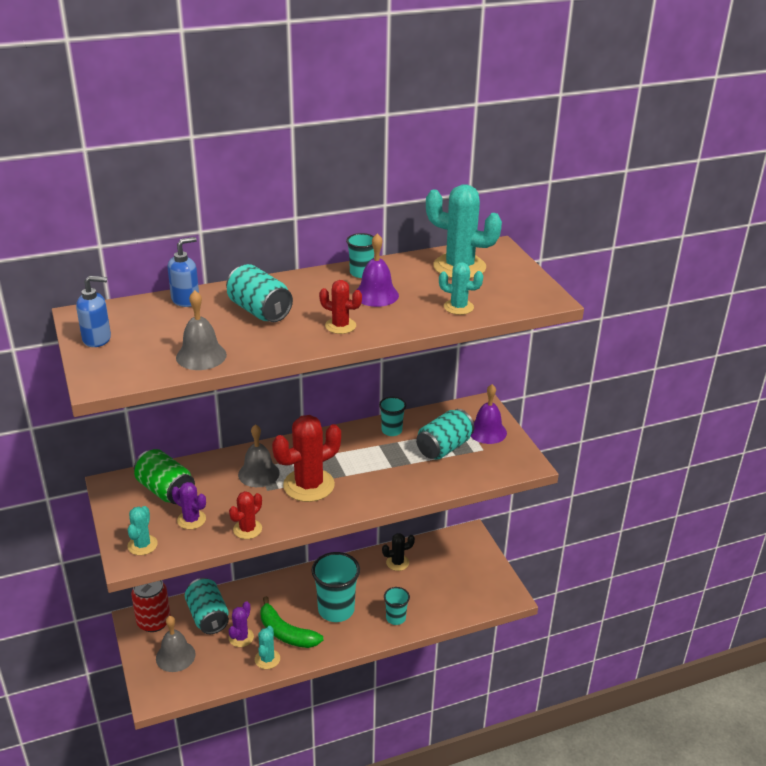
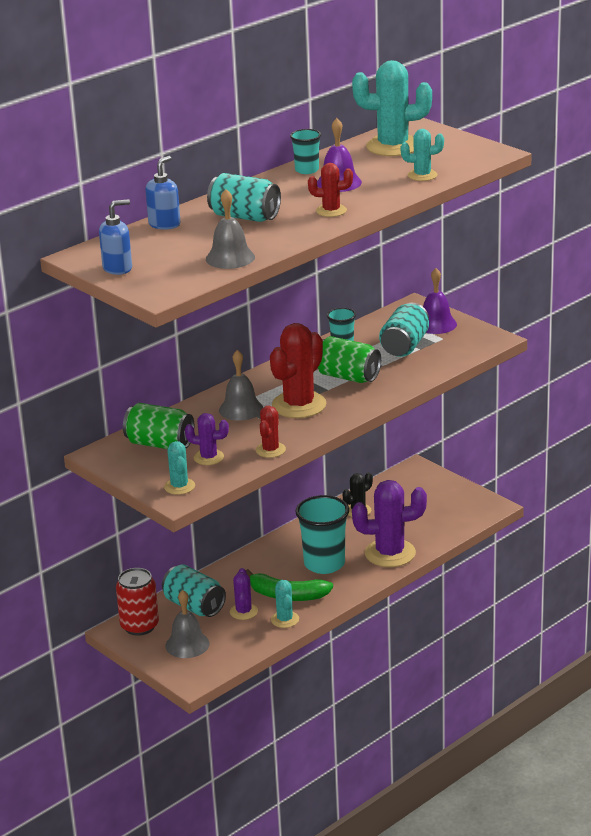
camera: 20 degrees left, 5 degrees down
turquoise cup [384,587,410,625] -> purple cactus [352,480,427,567]
none -> green can [317,336,381,383]

